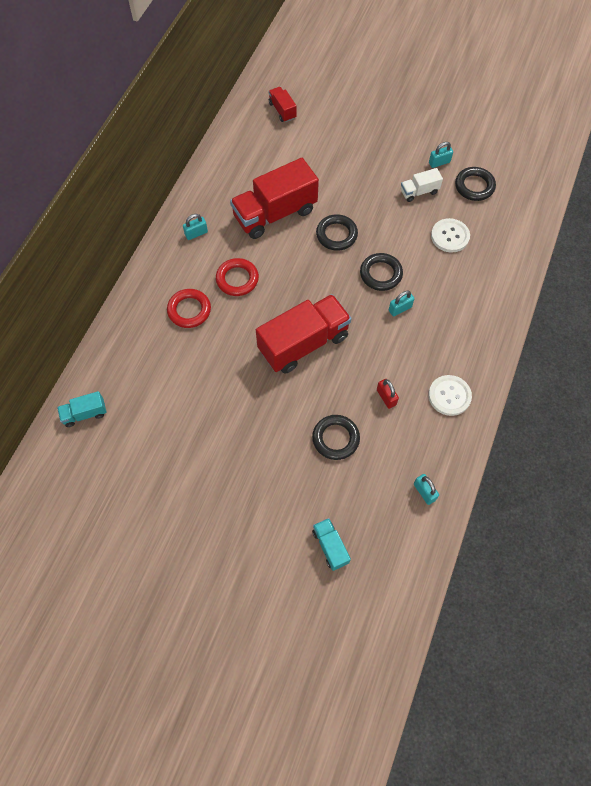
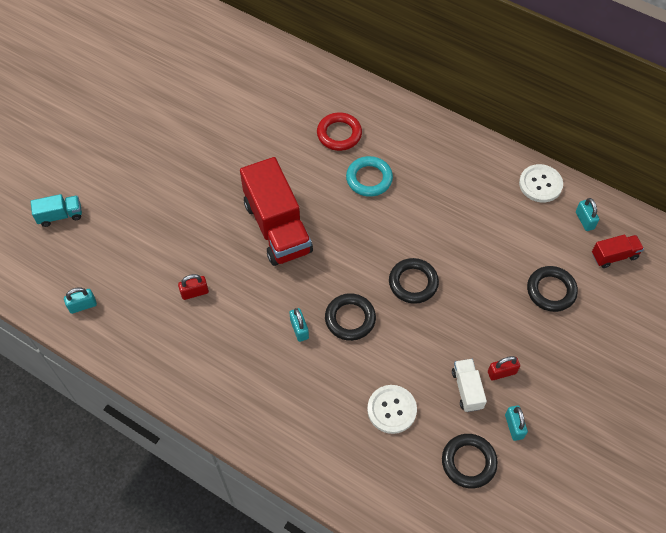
camera: 100 degrees right, 5 degrees down
turquoise truck [57,391,107,427] -> none
turquoise padlock [183,214,208,240] -> turquoise padlock moved to [576,198,599,231]
red ring [216,258,259,296] -> turquoise ring [346,156,393,197]
red truck [230,158,319,239] -> none
black ring [312,415,360,460] -> black ring moved to [527,266,578,312]
white button [428,375,472,416] -> white button moved to [519,164,563,202]
none -> red padlock [488,356,520,380]

